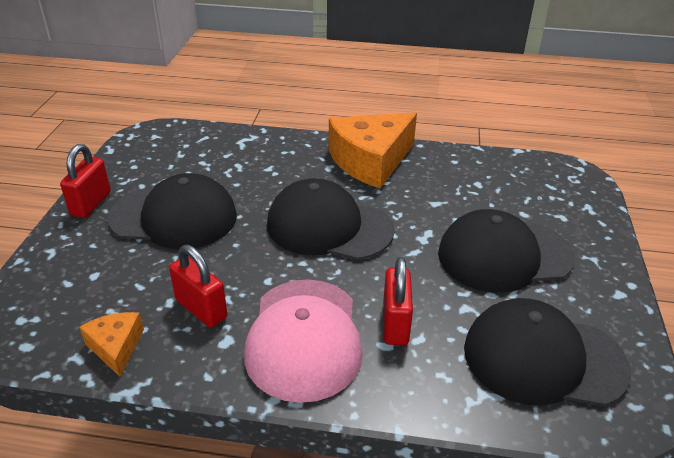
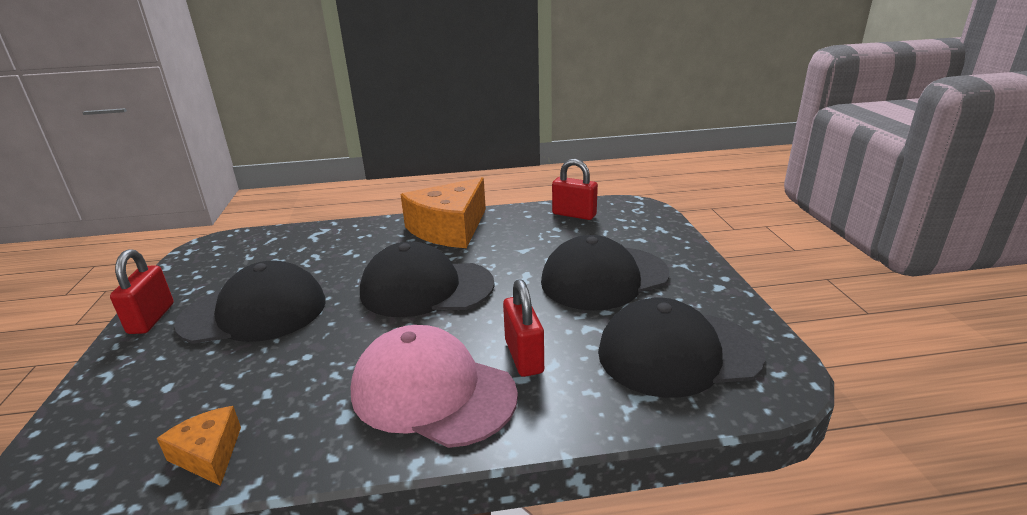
camera: 15 degrees left, 10 degrees down
red padlock [169,245,227,327] -> red padlock moved to [552,159,598,220]
pink cap [244,279,363,403] -> pink cap turned 135 degrees clockwise [350,325,518,448]

